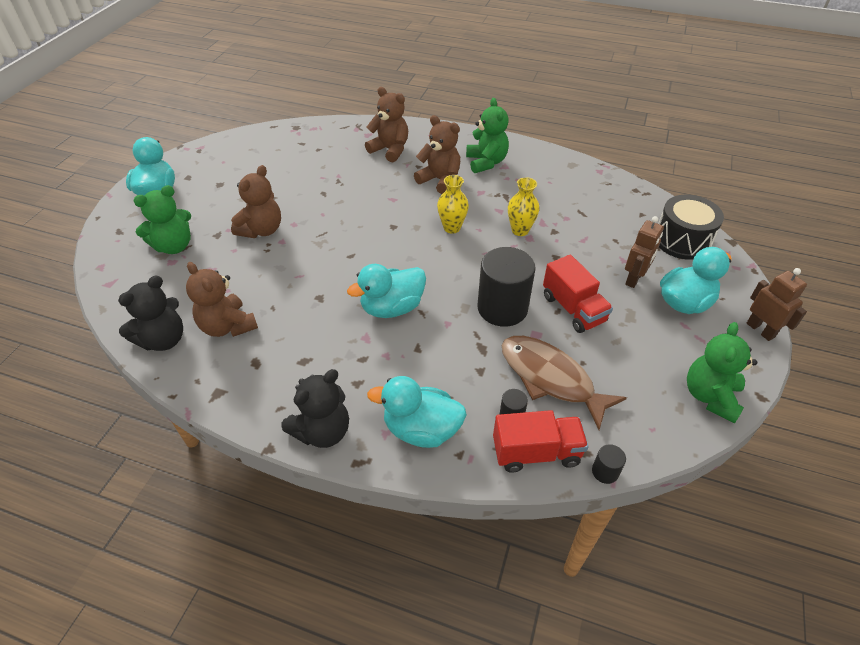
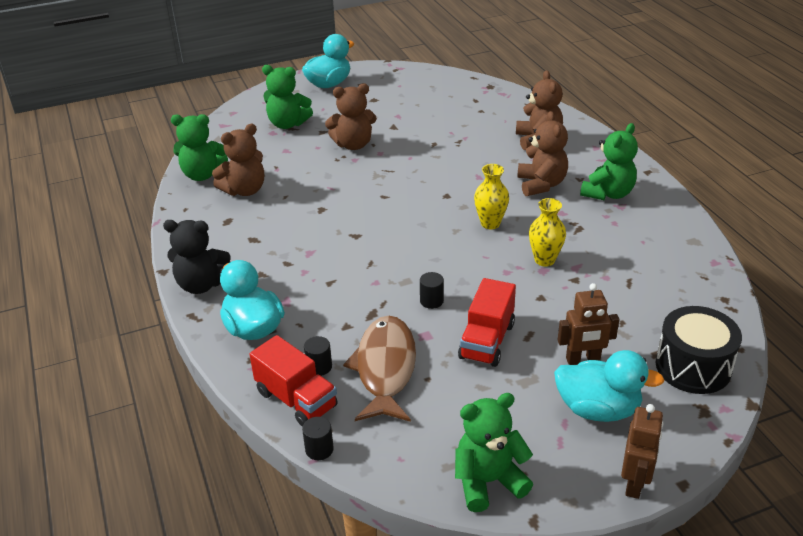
camera: 50 degrees right, 10 degrees down
black teddy bear [118,275,183,351] -> green teddy bear [171,114,228,181]
brown teddy bear [186,262,258,337] -> brown teddy bear turned 135 degrees counterclockwise [212,124,264,196]
turquoise duck [347,264,426,318] -> none
black cylinder [478,247,536,327] -> black cylinder [420,272,444,309], size x0.43

